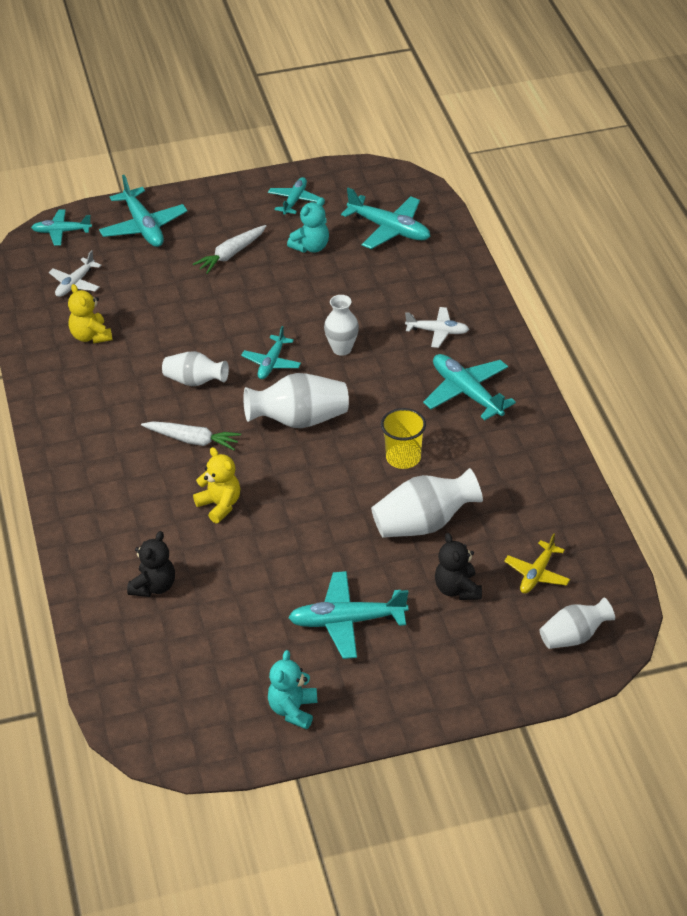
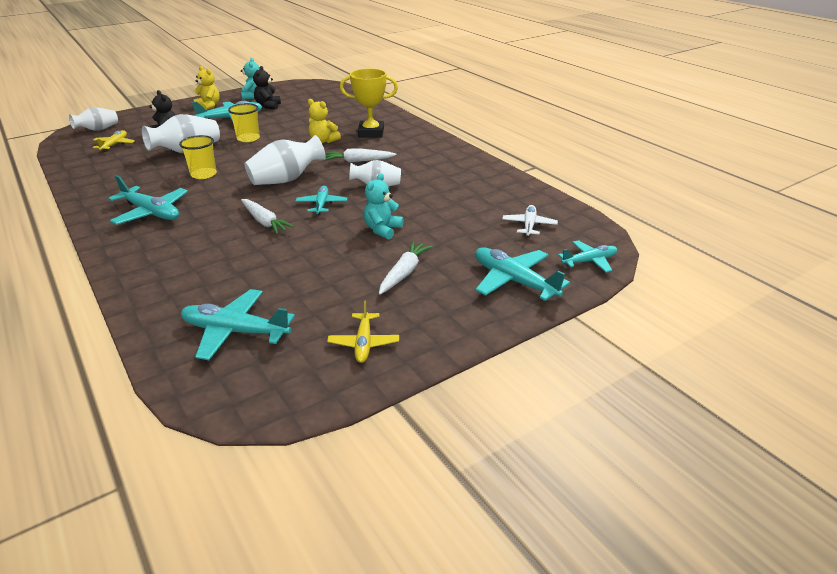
camera: 160 degrees right, 10 degrees down
yellow teddy bear [68,284,112,344] -> yellow teddy bear moved to [193,66,220,110]
black teddy bear [127,531,175,597] -> black teddy bear moved to [253,66,281,110]
turquoise plane [268,177,321,215] -> yellow plane [327,300,399,363]
turquoise teddy bear [287,197,329,253] -> turquoise teddy bear moved to [364,173,403,239]
white vase [324,295,359,356] -> white carrot [241,199,294,234]
white plane [405,307,469,348] -> none
none -> yellow cup [228,103,260,142]
none -> yellow trophy [340,69,398,137]

